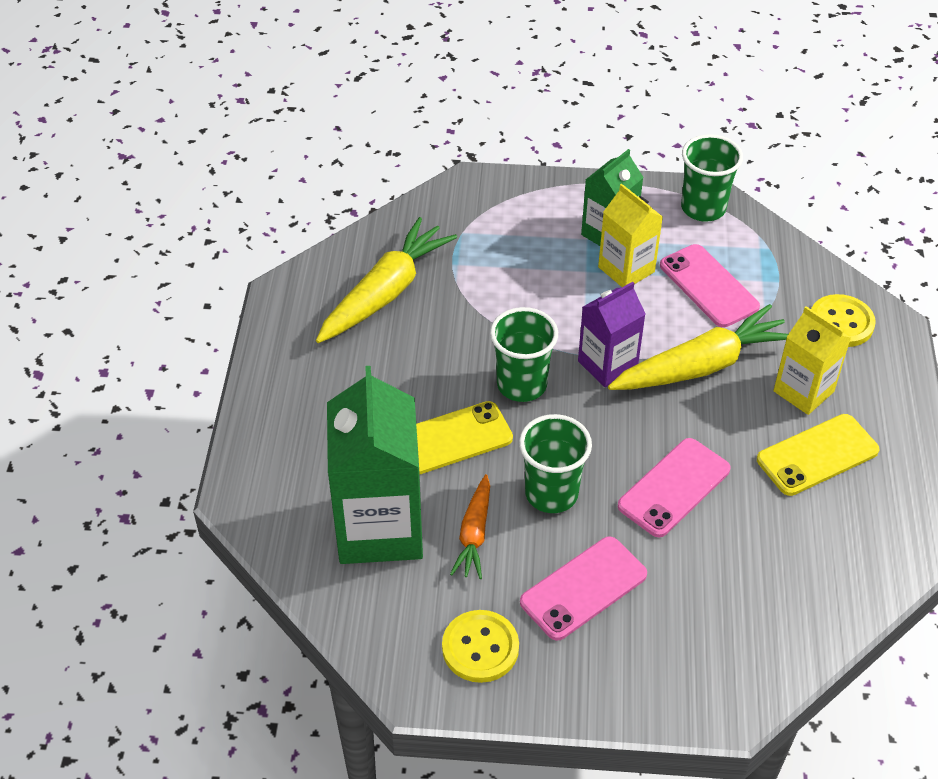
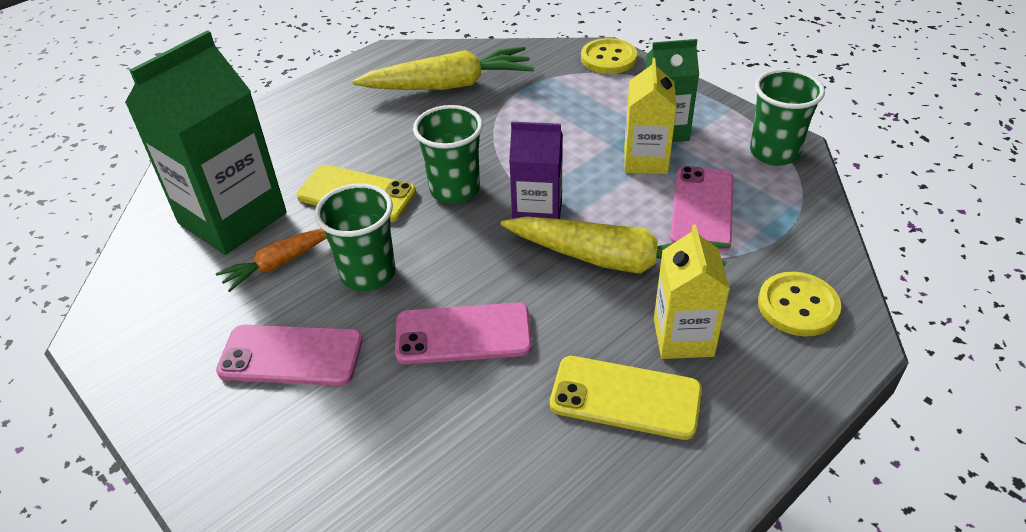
camera: 45 degrees right, 5 degrees down
yellow button [442,610,519,683] -> yellow button moved to [581,38,637,74]

